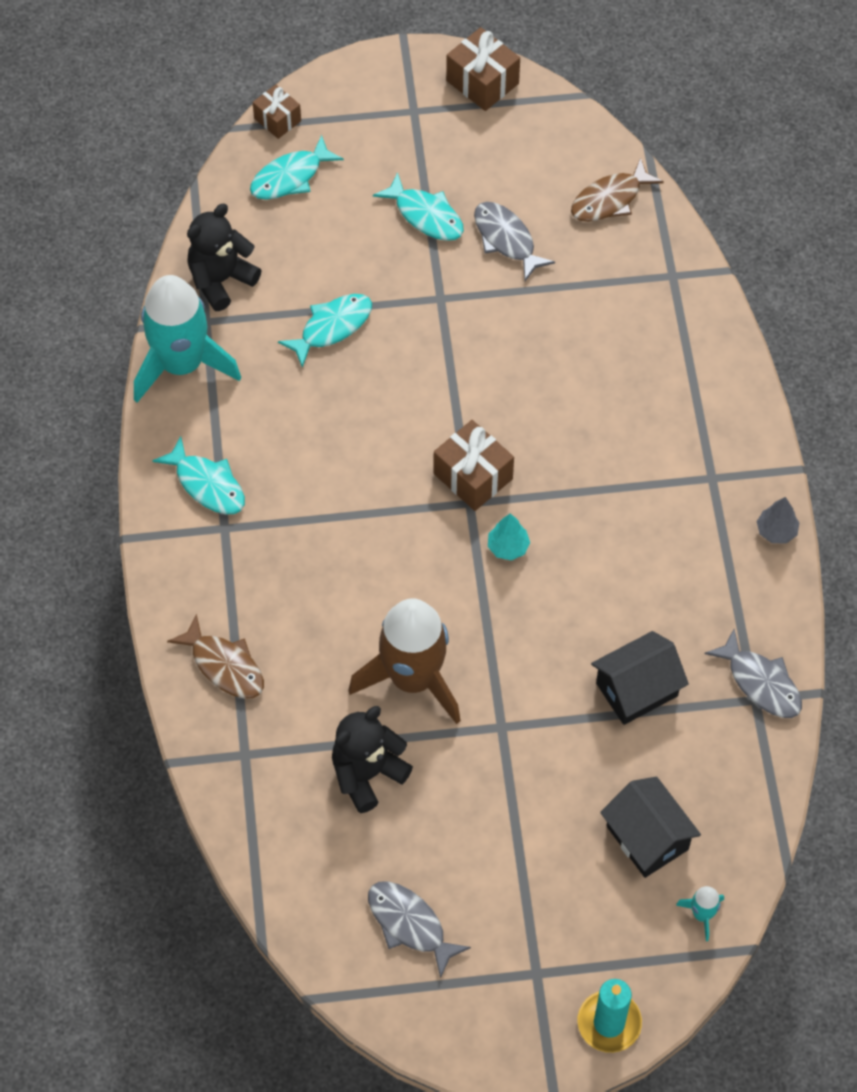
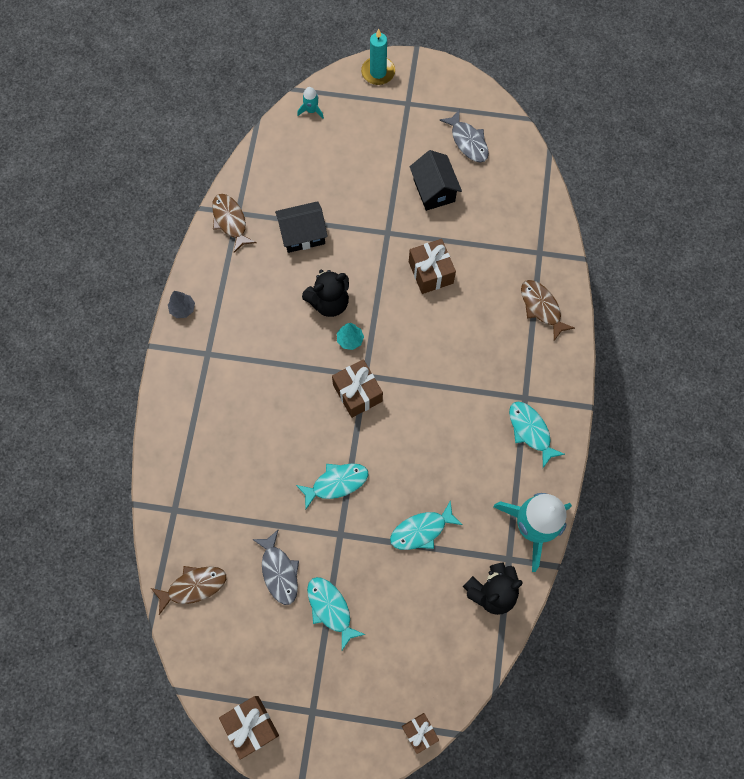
camera: 165 degrees left, 10 degrees up
turquoise fish [250,135,344,200] -> turquoise fish moved to [296,463,368,510]
black teddy bear [332,706,413,813] -> black teddy bear moved to [302,270,349,317]
brown rocket [348,598,461,724] -> brown gift [409,239,456,294]
black house [600,777,701,878] -> black house moved to [410,150,462,211]
grey fish [705,629,802,718] -> brown fish [212,194,257,253]

